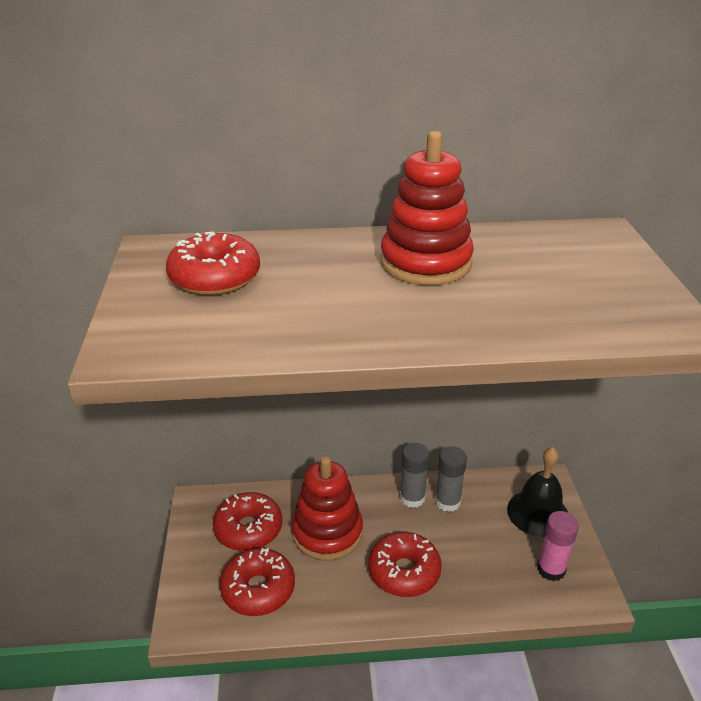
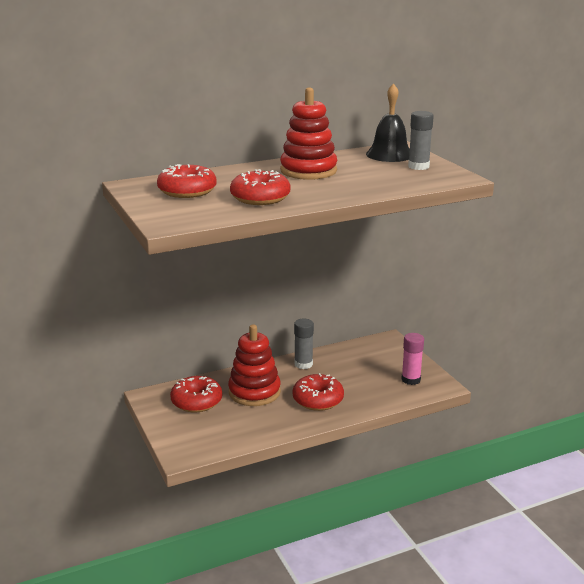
camera: 20 degrees left, 10 degrees down
red donut [220,548,295,616] -> red donut moved to [230,169,290,205]
grey glue stick [435,446,467,512] -> grey glue stick moved to [408,111,434,170]
black bell [507,447,568,537] -> black bell moved to [366,83,410,162]

